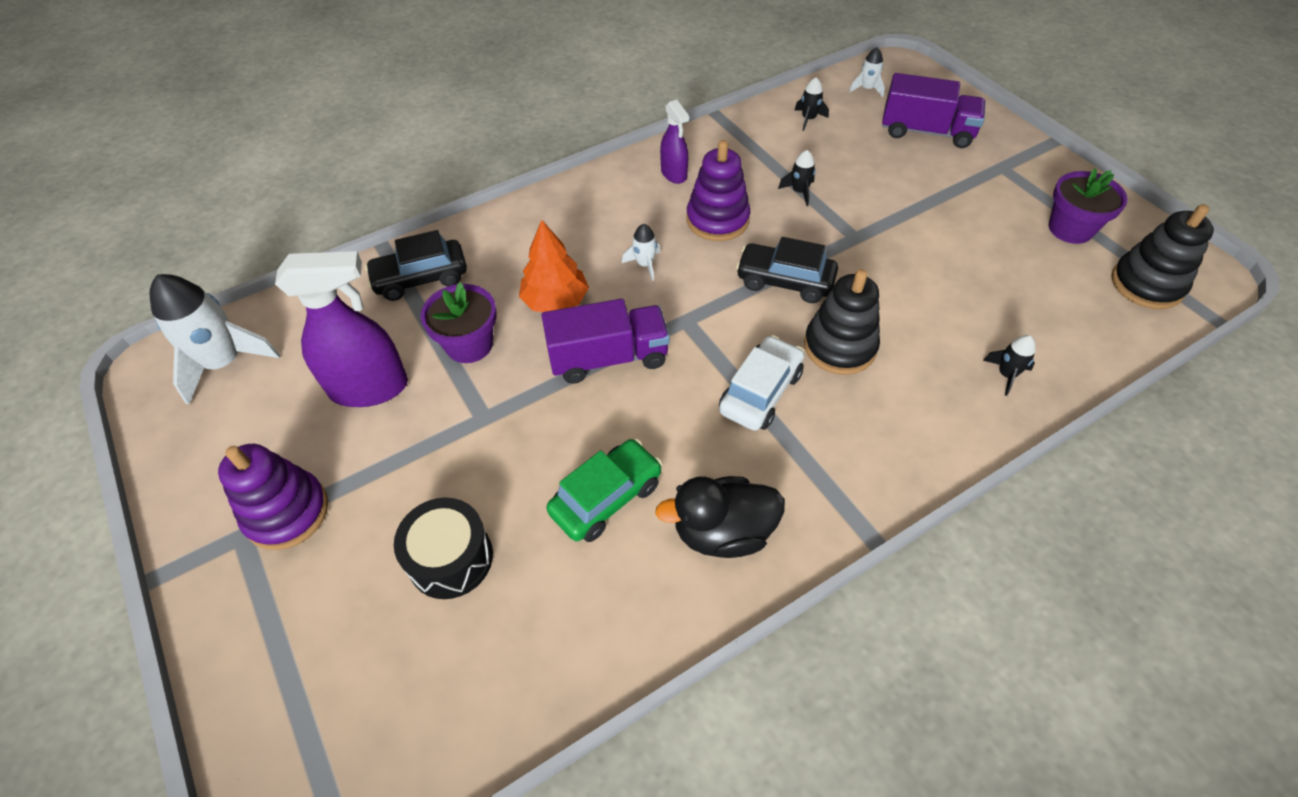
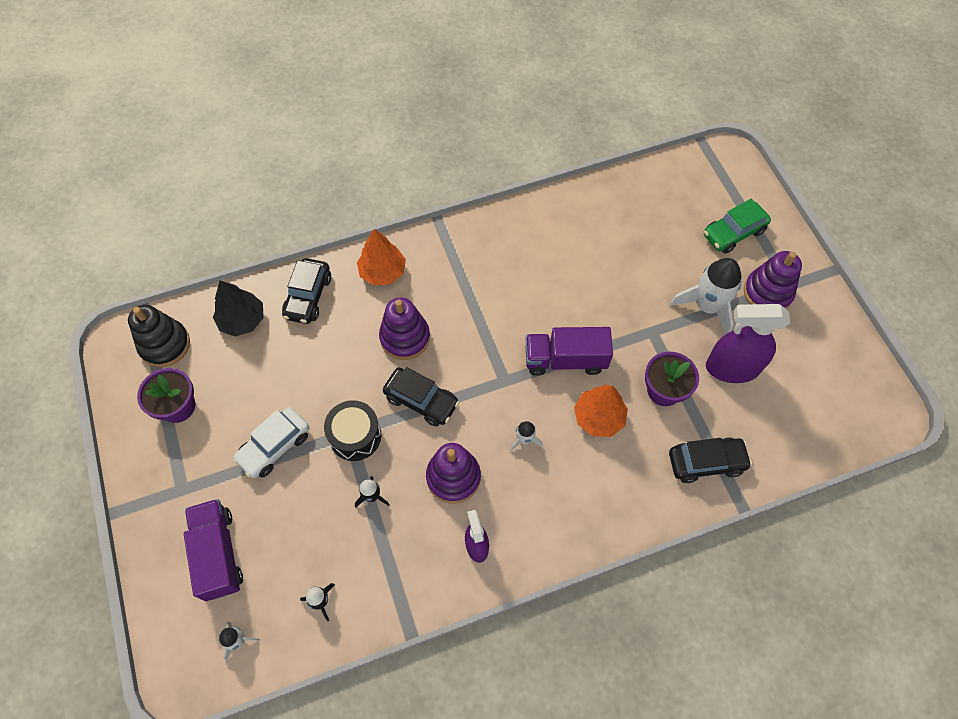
camera: 170 degrees left, 10 degrees up
white rocket [150,274,280,405] -> white rocket moved to [670,258,742,334]
black drum [394,497,493,599] -> black drum moved to [324,400,381,461]
green car [546,439,663,542] -> green car moved to [704,199,771,254]
black duck [655,476,785,558] -> none
white car [719,335,804,431] -> white car moved to [233,407,309,478]
black stacking toy [804,269,880,375] -> purple stacking toy [379,297,430,360]
purple truck [882,73,985,148] -> purple truck turned 45 degrees clockwise [184,499,243,601]
black rocket [983,335,1036,396] -> black car [282,258,331,324]
none -> black tree [213,281,264,336]
none -> orange tree [357,229,406,285]

